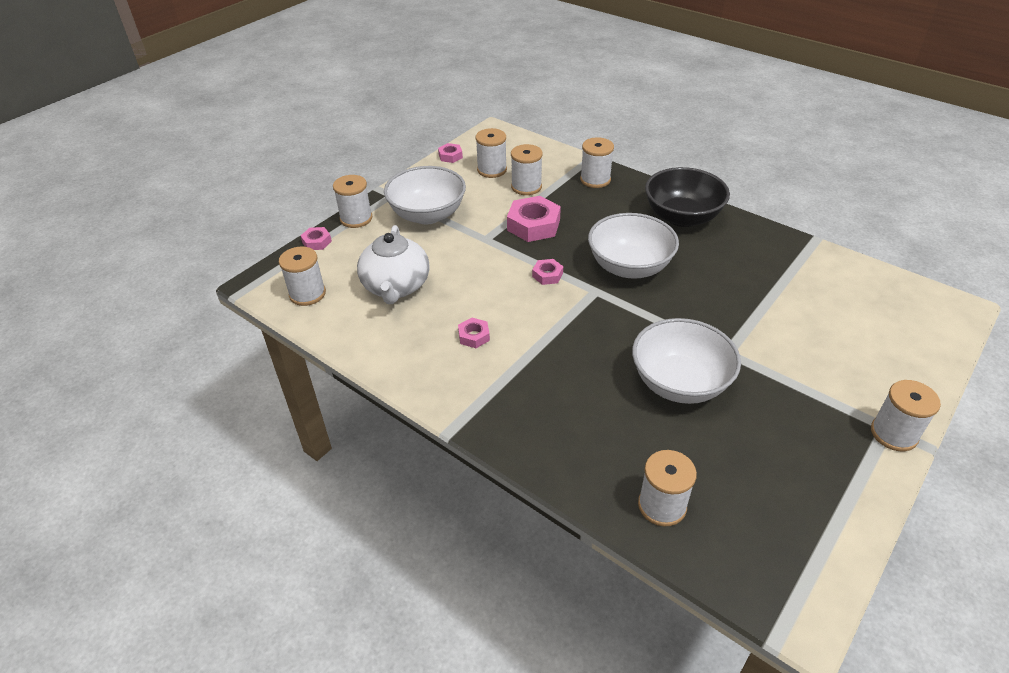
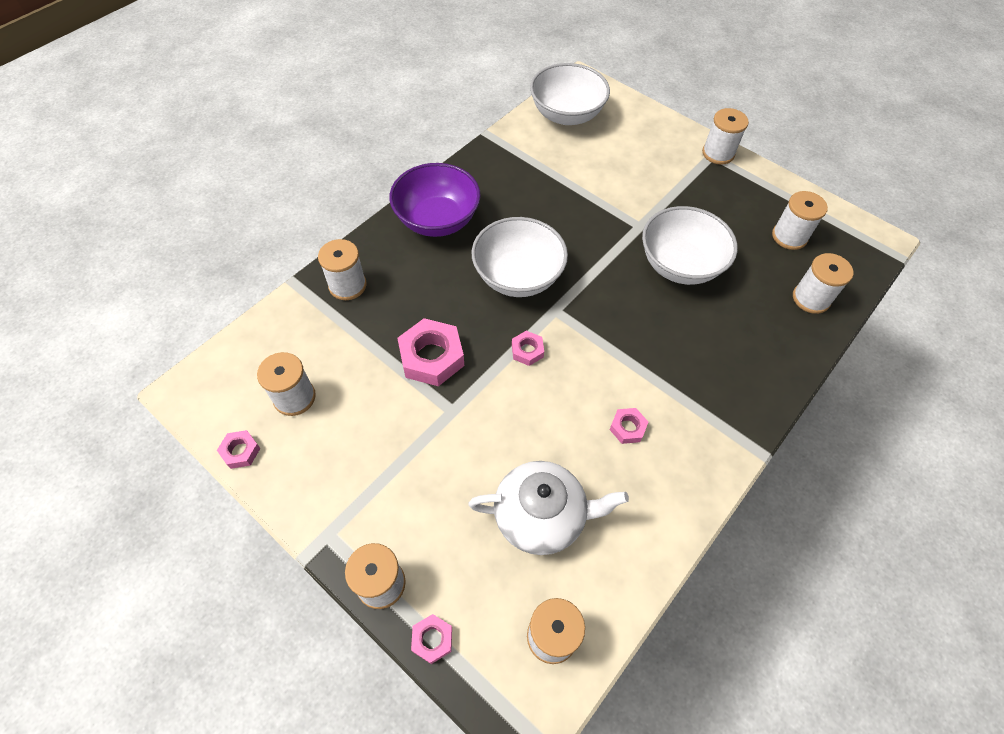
camera: 90 degrees left, 15 degrees up
white bowl [384,166,466,224] -> white bowl moved to [530,63,610,125]
white spool [511,144,543,195] -> white spool moved to [772,191,828,250]
black bowl [645,167,730,227] -> purple bowl [389,163,481,237]

